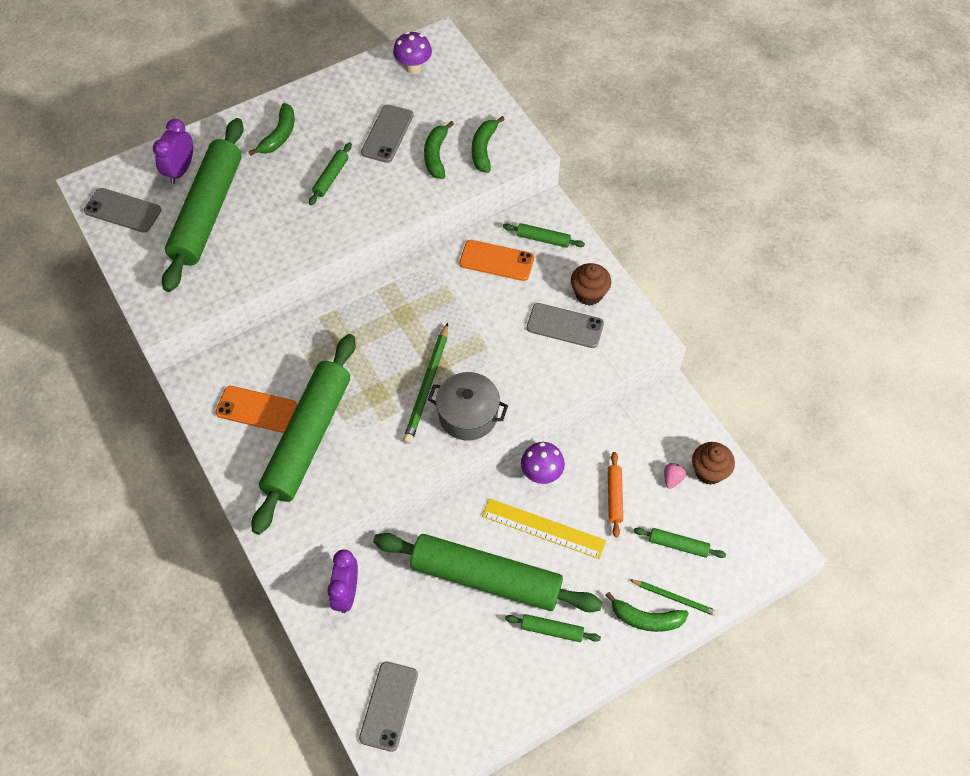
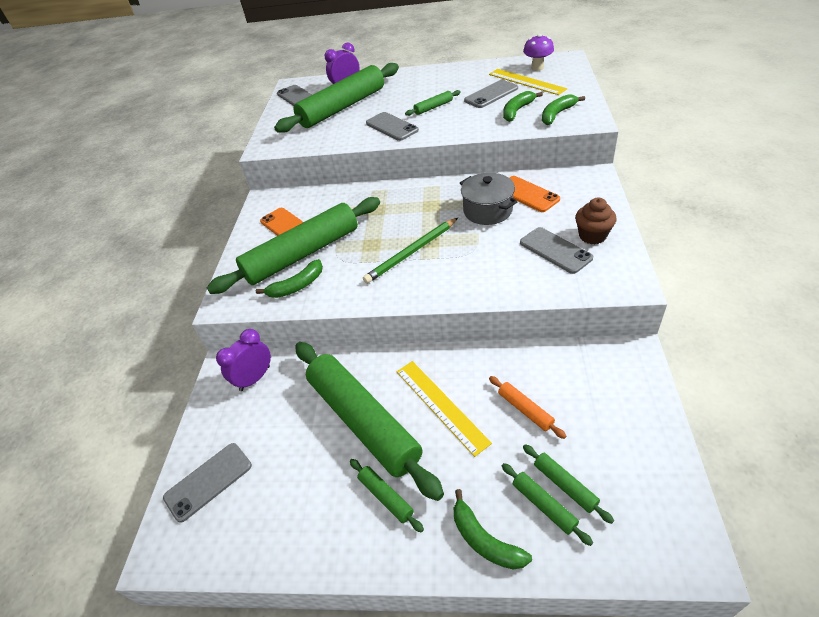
camera: 40 degrees right, 15 degrees down
green banana [249,103,295,156] -> green banana moved to [256,259,323,298]
grey pot [427,372,508,441] -> grey pot moved to [460,173,518,225]
green rolling pin [503,223,585,248] -> green rolling pin moved to [502,463,593,546]
purple mushroom [521,442,565,484] -> none
orange rolling pin [608,452,623,538] -> orange rolling pin turned 75 degrees counterclockwise [489,376,566,439]
green pencil [629,579,718,616] -> none
pink strawberry [664,463,686,489] -> none
brown cupcake [692,442,735,485] -> none
none -> grey phone [366,112,419,141]
none -> yellow ruler [489,69,567,95]

